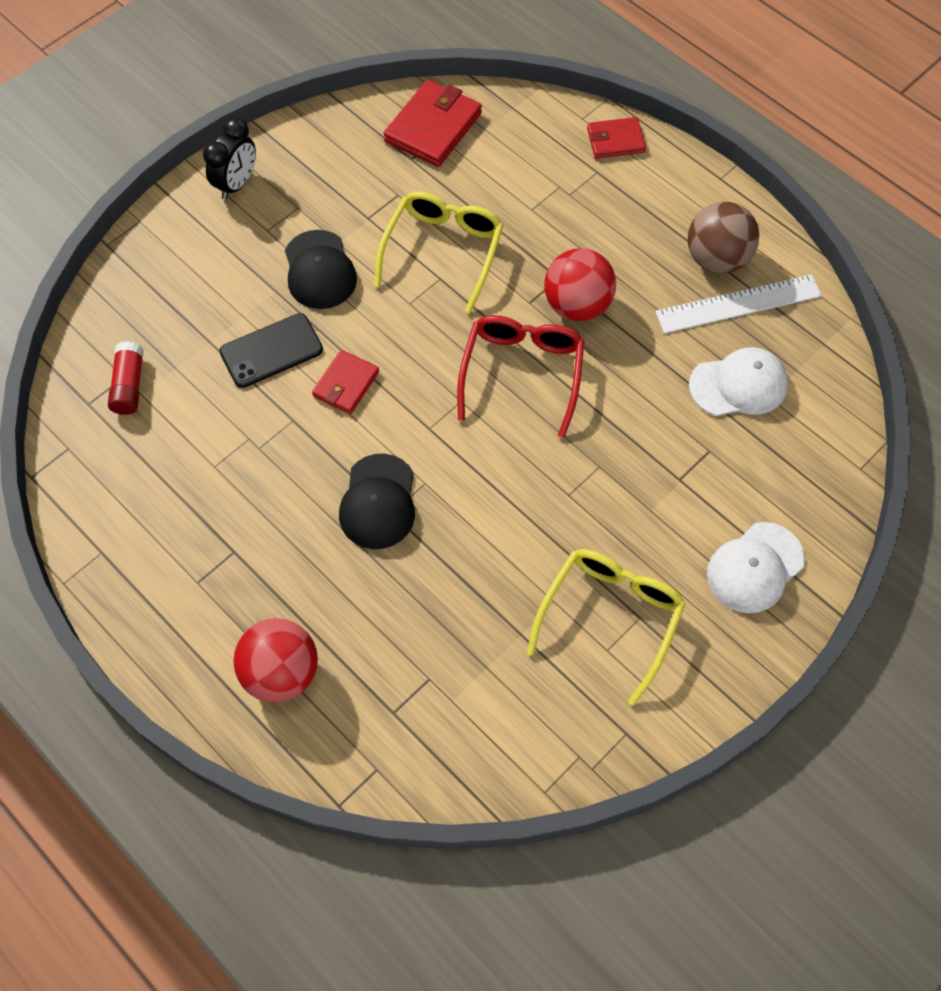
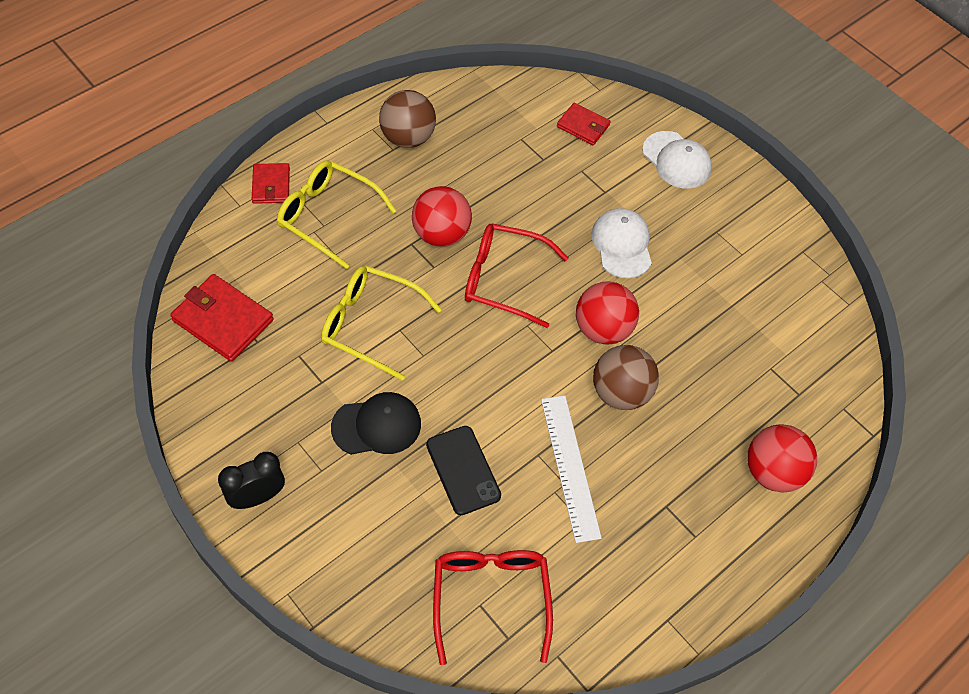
camera: 90 degrees left, 5 degrees down
red glue stick [108,341,144,415] -> red glasses [433,550,553,665]
black clock [203,117,256,200] -> black clock turned 60 degrees counterclockwise [218,452,285,509]
red wallet [312,350,379,414] -> red wallet moved to [557,103,611,145]
black cap [339,454,415,549] -> brown ball [593,345,659,410]
yellow glasses [527,549,686,706] -> yellow glasses moved to [277,160,396,269]
white ruler [655,274,822,334] -> white ruler moved to [541,395,602,543]
white cap [689,347,788,416] -> white cap moved to [591,208,652,278]
none -> red ball [576,282,639,345]

